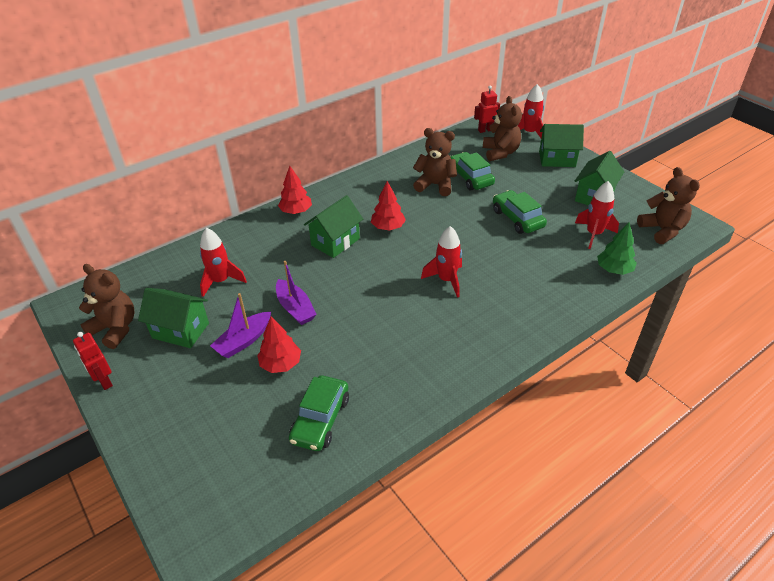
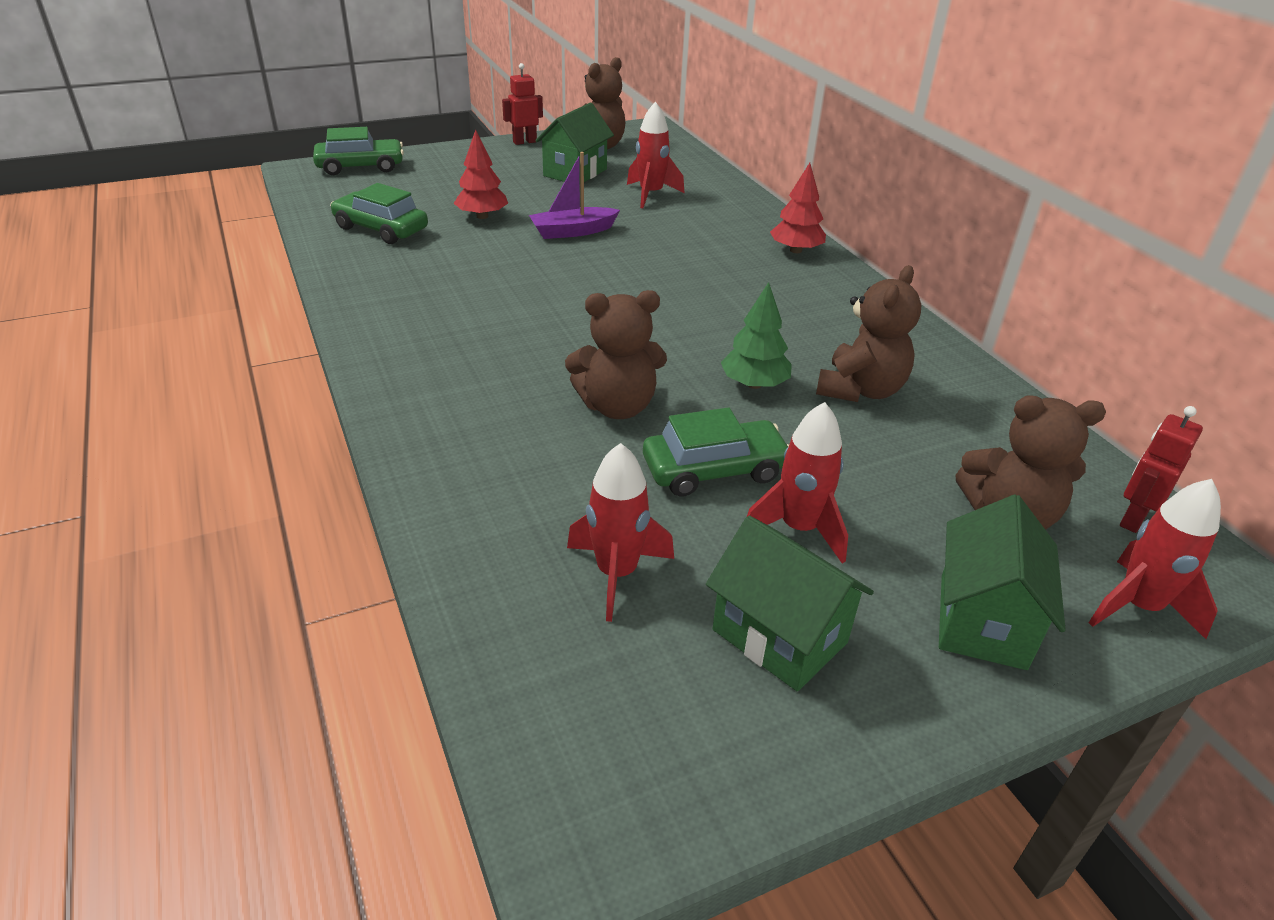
camera: 100 degrees right, 5 degrees down
purple boat [210,293,271,358] -> none
green house [304,195,363,258] -> none
red tree [371,181,406,231] -> none
red rocket [421,226,462,298] -> red rocket moved to [747,402,848,564]
green car [450,152,495,190] -> green car moved to [313,127,404,175]
red robot [474,85,500,133] -> red robot turned 135 degrees counterclockwise [1120,406,1203,533]
green tree [597,222,637,275] -> green tree moved to [721,282,792,389]
brown teddy bear [637,167,700,244] -> brown teddy bear moved to [565,290,667,419]

